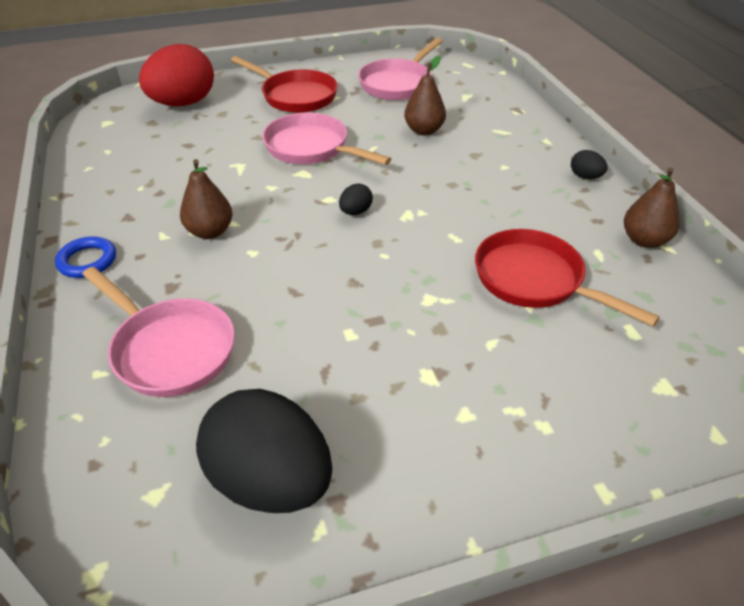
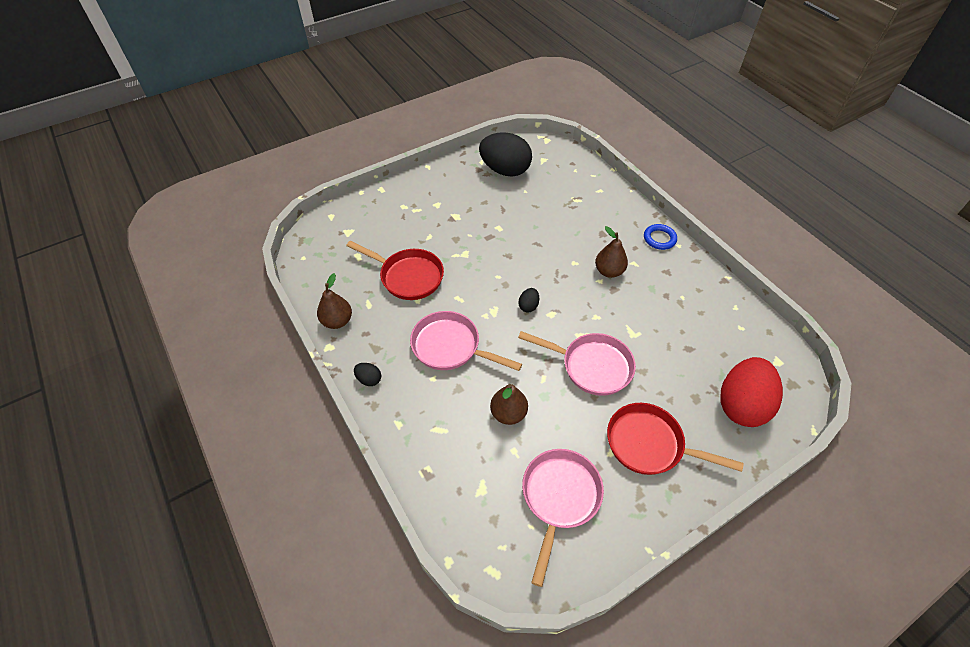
camera: 165 degrees right, 10 degrees up
pink pan [82,267,235,397] -> pink pan moved to [410,311,522,371]

